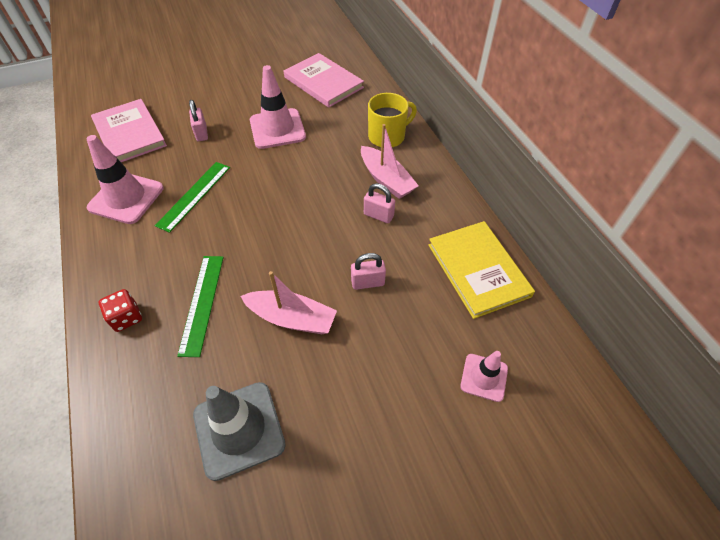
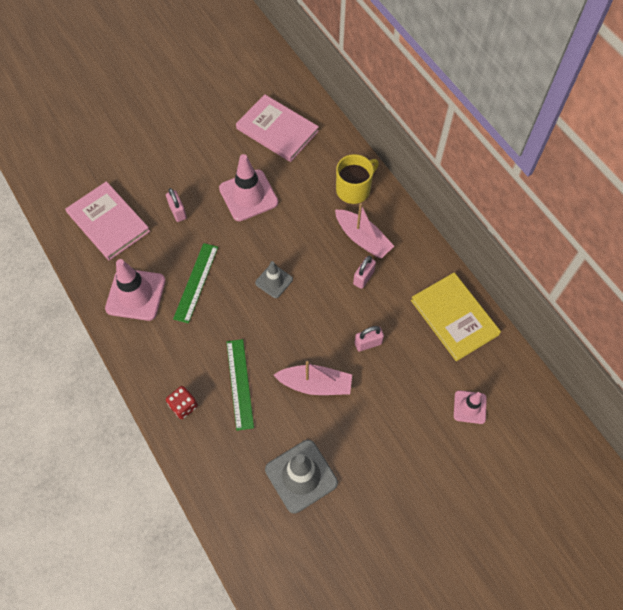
camera: 10 degrees left, 10 degrees up
pink padlock [364,183,395,223] -> pink padlock turned 75 degrees counterclockwise [353,256,376,289]
none -> grey traffic cone [255,261,293,298]

